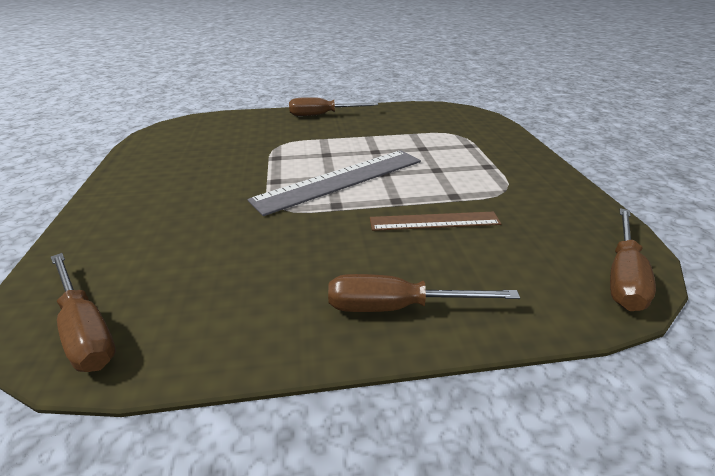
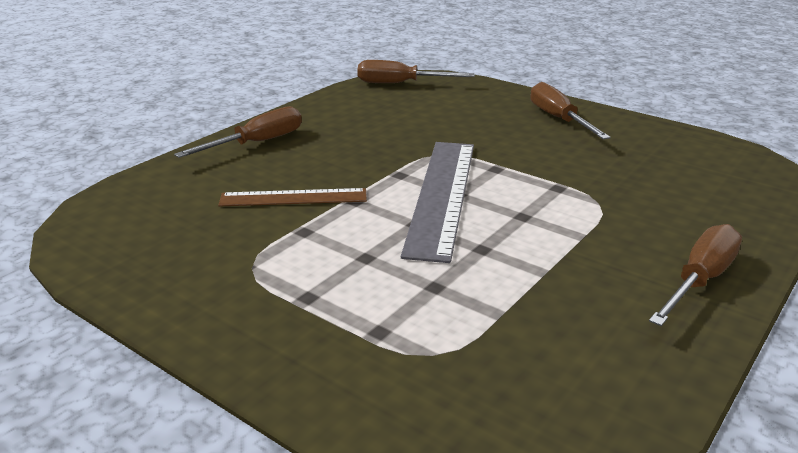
camera: 135 degrees right, 5 degrees down
brown ruler [370,211,502,231] -> brown ruler turned 45 degrees clockwise [218,188,367,207]
brown screwdriver [610,208,656,311] -> brown screwdriver moved to [530,82,611,139]

